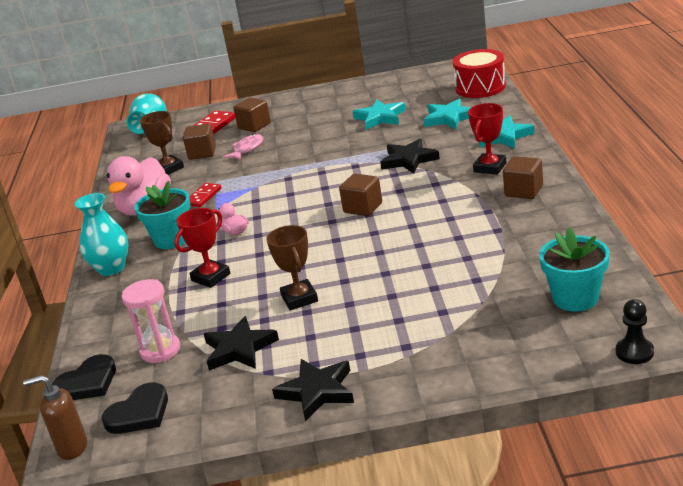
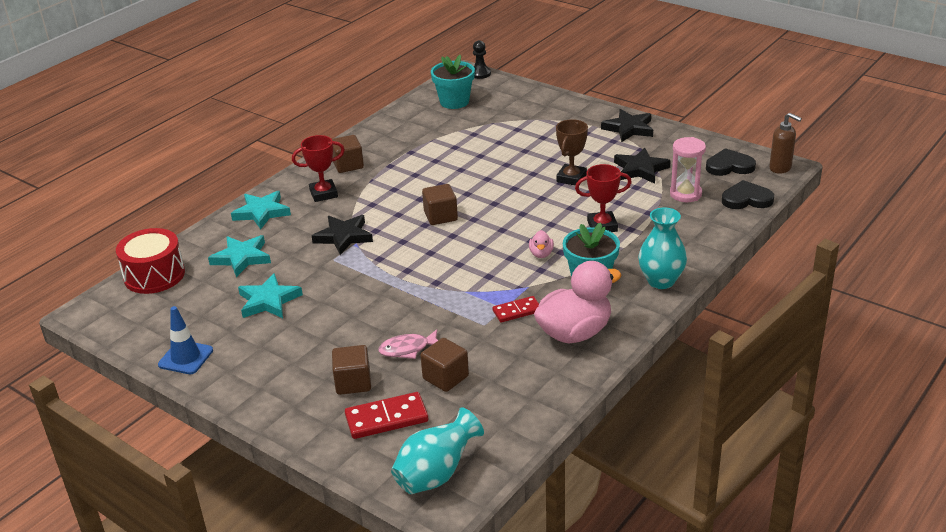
camera: 140 degrees left, 5 degrees up
brown trophy [140,111,184,175] -> none
none -> blue traffic cone [158,306,213,374]

